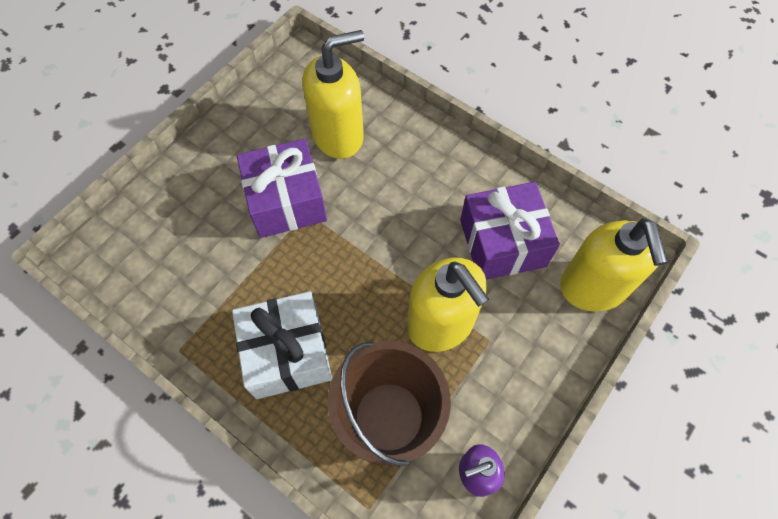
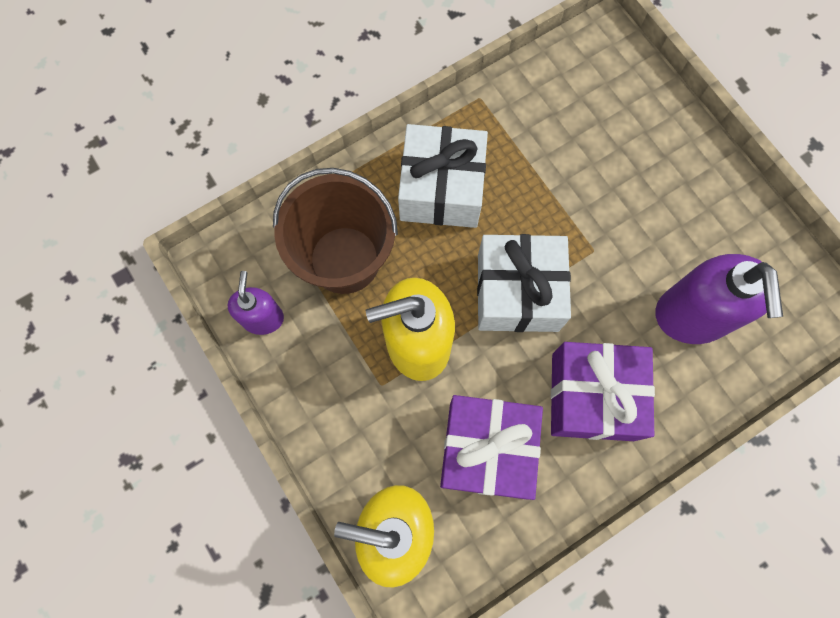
camera: 110 degrees right, 10 degrees up
purple gift [237,139,327,238] -> purple gift moved to [551,342,655,441]
yellow soap dispenser [302,30,364,159] -> purple soap dispenser [655,254,783,344]
none -> white gift [477,234,571,332]

